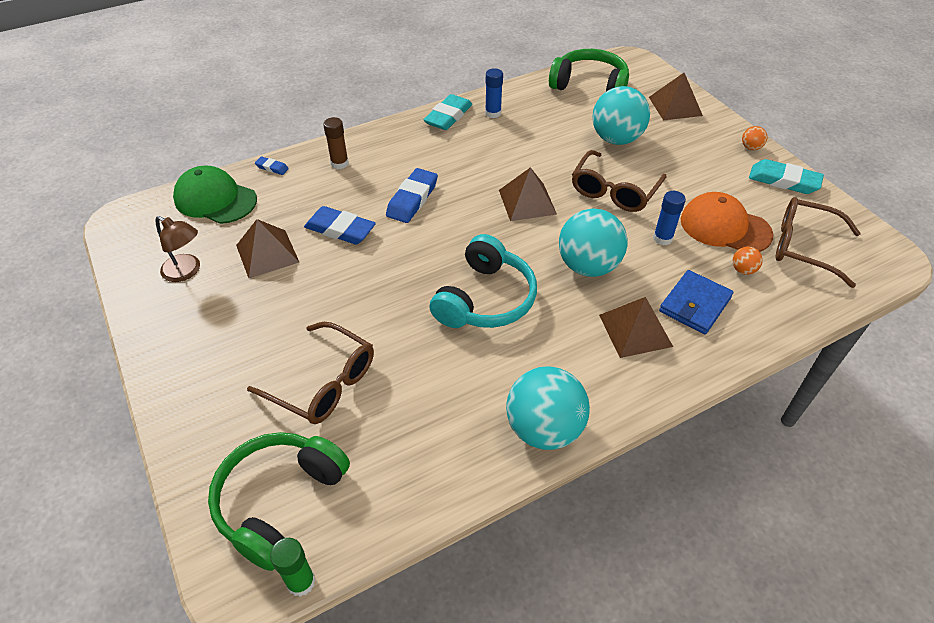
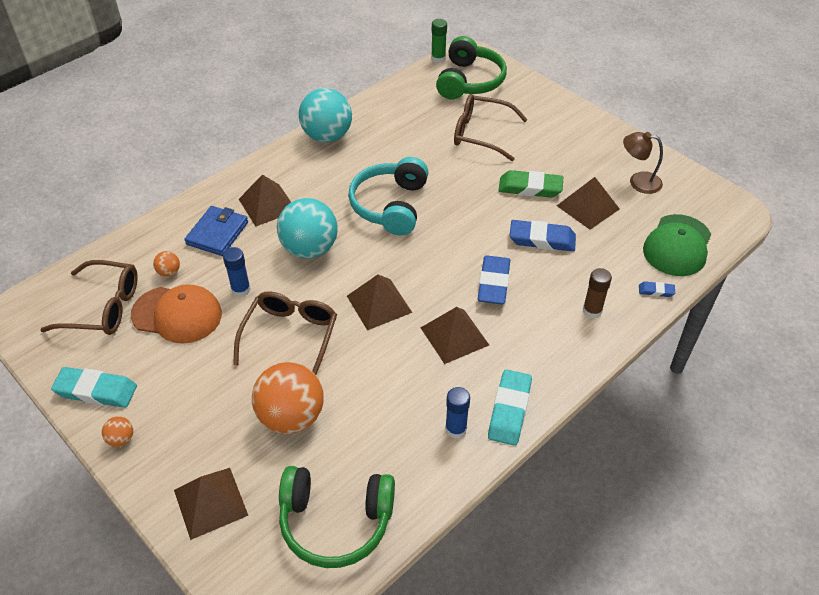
camera: 165 degrees right, 0 degrees up
green cap [173,166,257,224] -> green cap turned 105 degrees clockwise [643,214,711,276]
turquoise ball [592,86,650,145] -> orange ball [252,362,324,434]
none -> brown pyramid [421,307,489,364]
none -> green eraser [498,170,563,198]

